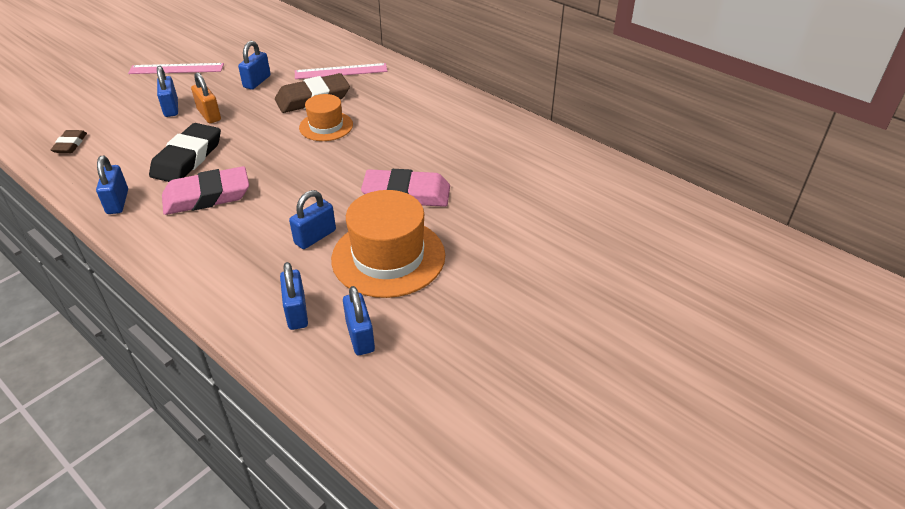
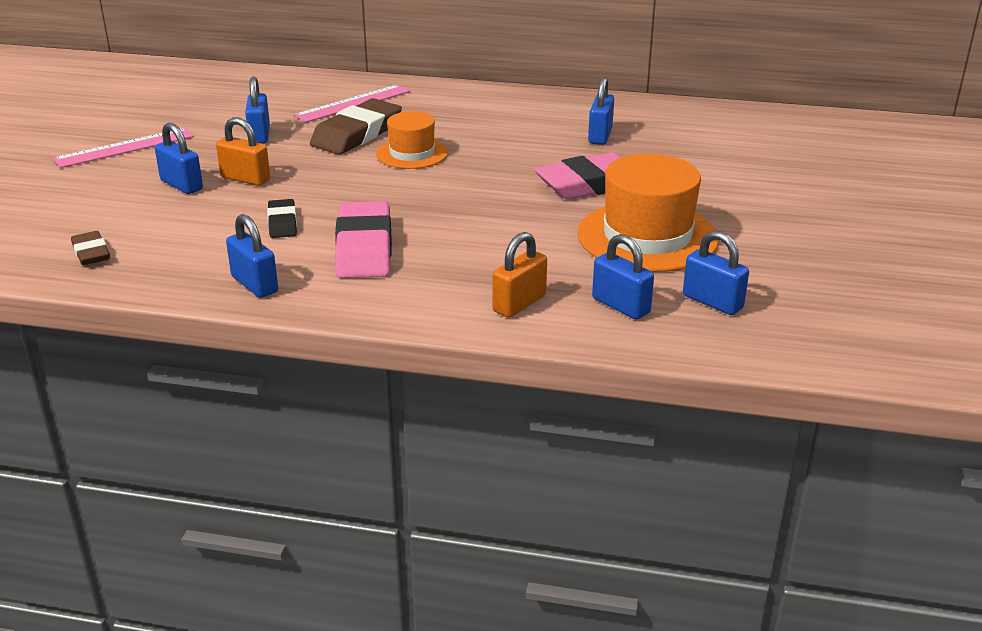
camera: 30 degrees left, 10 degrees down
black eraser [149,123,221,182] -> black eraser [267,199,297,238], size x0.53
pink eraser [162,166,249,215] -> pink eraser turned 45 degrees counterclockwise [335,201,392,278]
blue padlock [289,190,336,249] -> blue padlock moved to [588,77,614,145]
none -> orange padlock [492,232,547,318]

